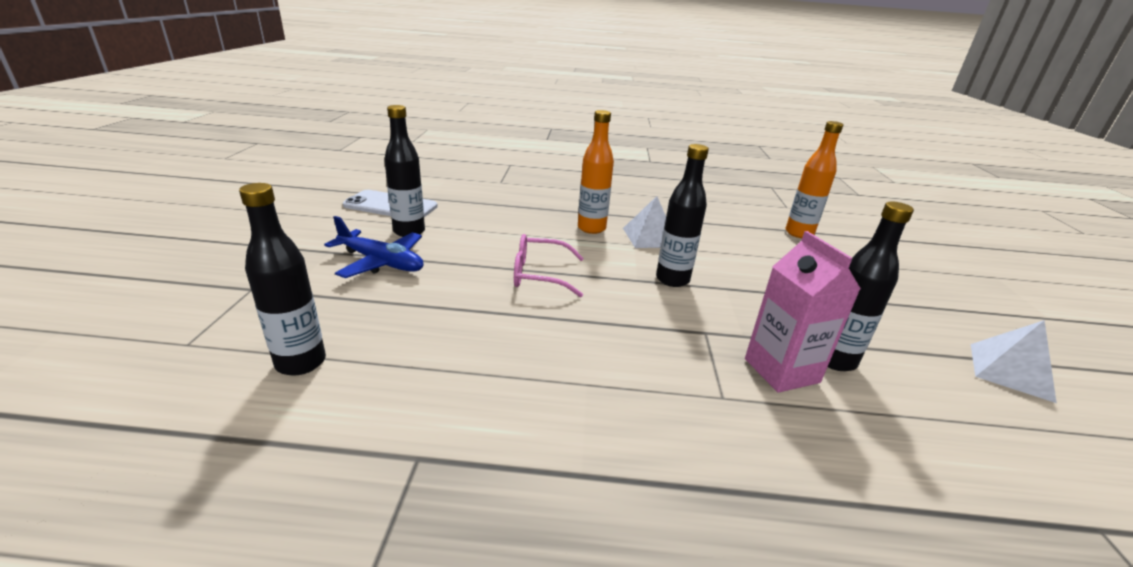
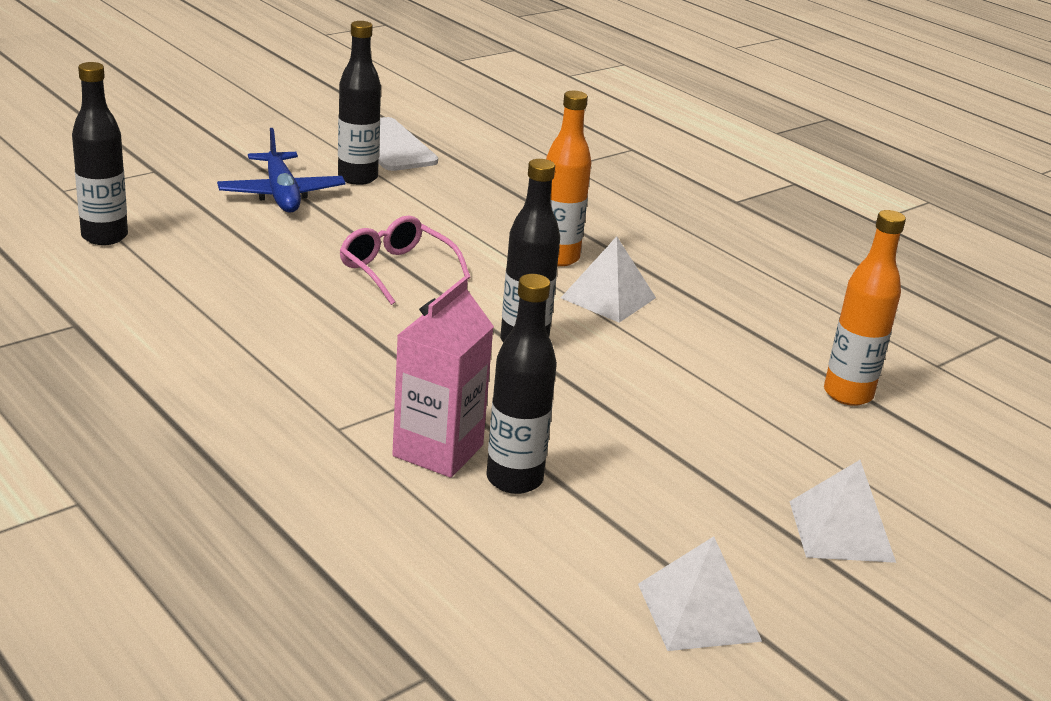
camera: 45 degrees right, 0 degrees up
none -> white pyramid [790,460,896,563]

